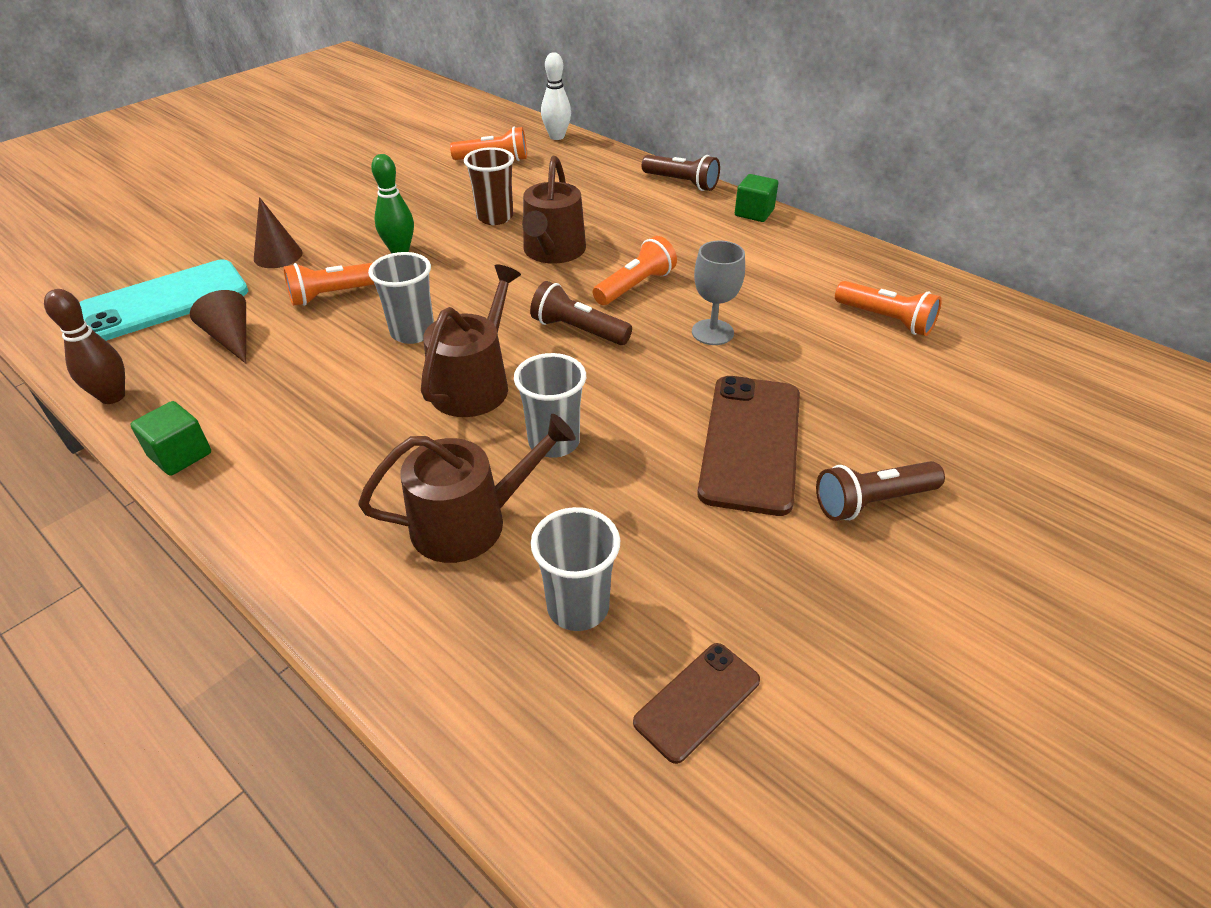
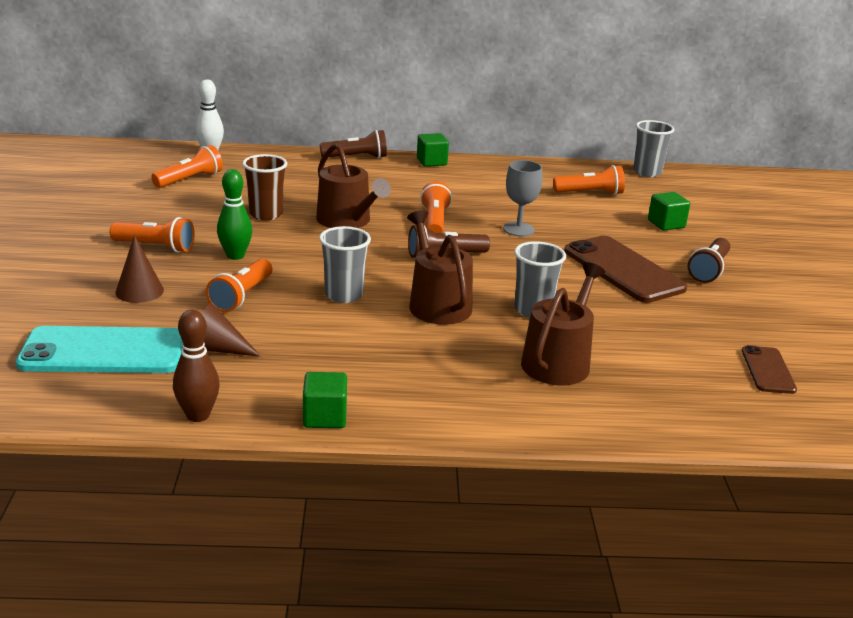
camera: 45 degrees left, 15 degrees down
turquoise phone [79,259,248,341] -> turquoise phone turned 75 degrees clockwise [16,326,183,373]
grey cup [531,507,620,631] -> grey cup moved to [633,120,674,177]
none -> orange flashlight [110,217,195,253]
none -> green cube [648,192,690,230]

